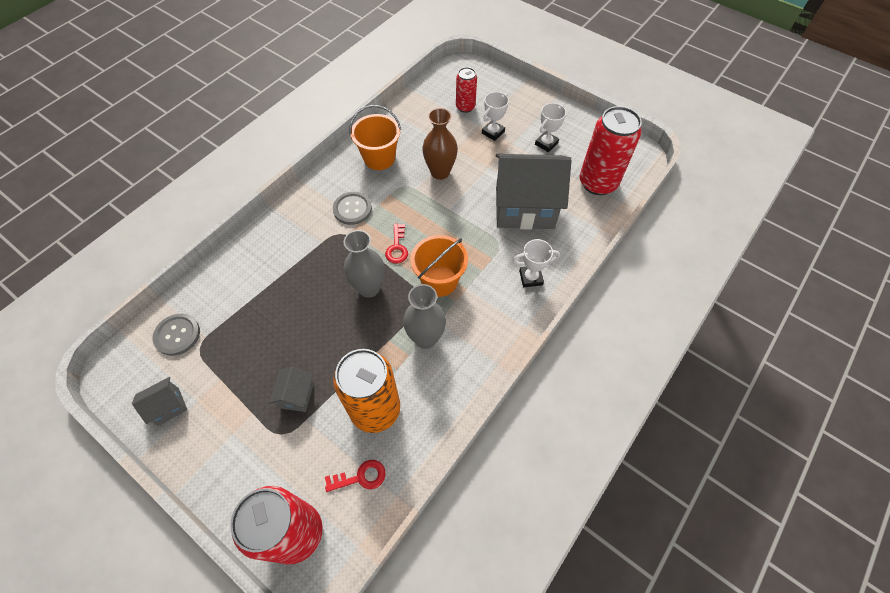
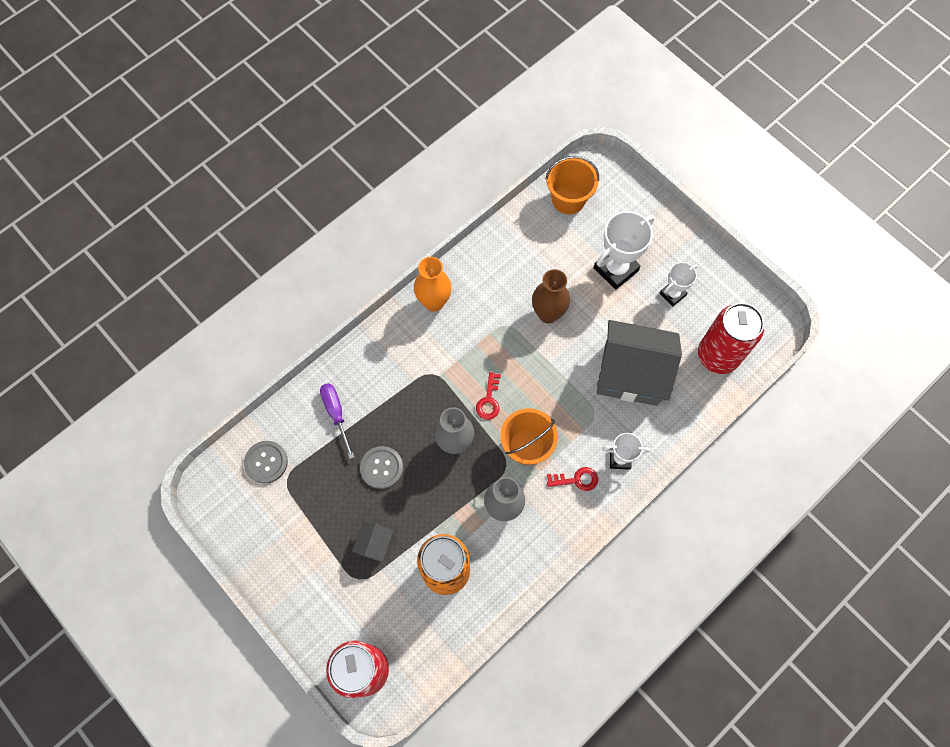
camera: 10 degrees right, 10 degrees up
grey house [132,377,187,426] -> none
red key [325,460,386,492] -> red key moved to [547,467,598,491]
grey button [333,192,372,225] -> grey button moved to [360,446,403,489]
orange bucket [349,105,401,170] -> orange bucket moved to [545,156,599,214]
red can [456,67,477,113] -> none
white trophy [482,92,509,141] -> white trophy [594,211,655,290], size x1.71
none -> purple screwdriver [320,383,354,459]
none -> orange vase [414,257,452,312]

